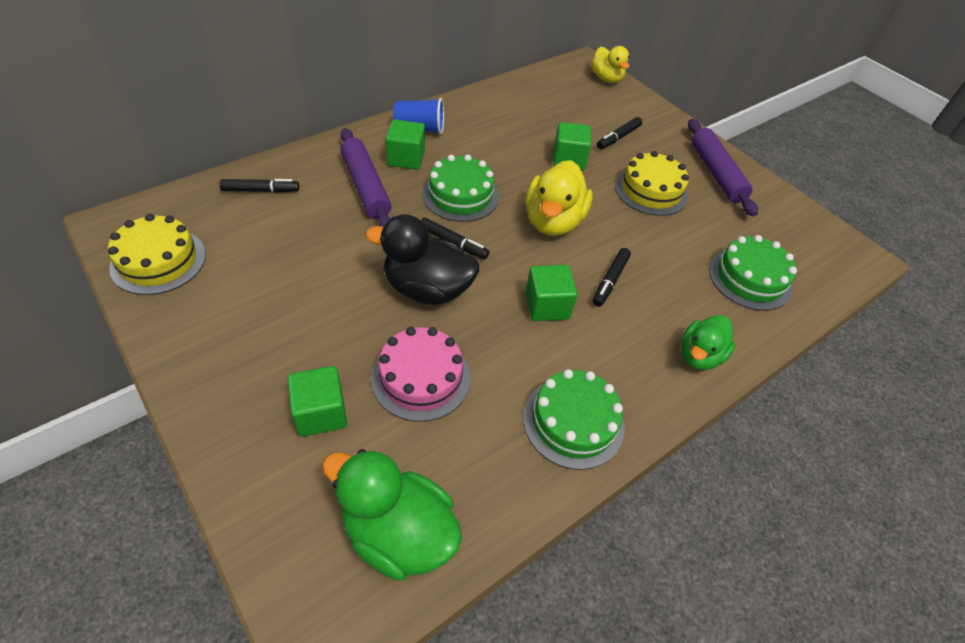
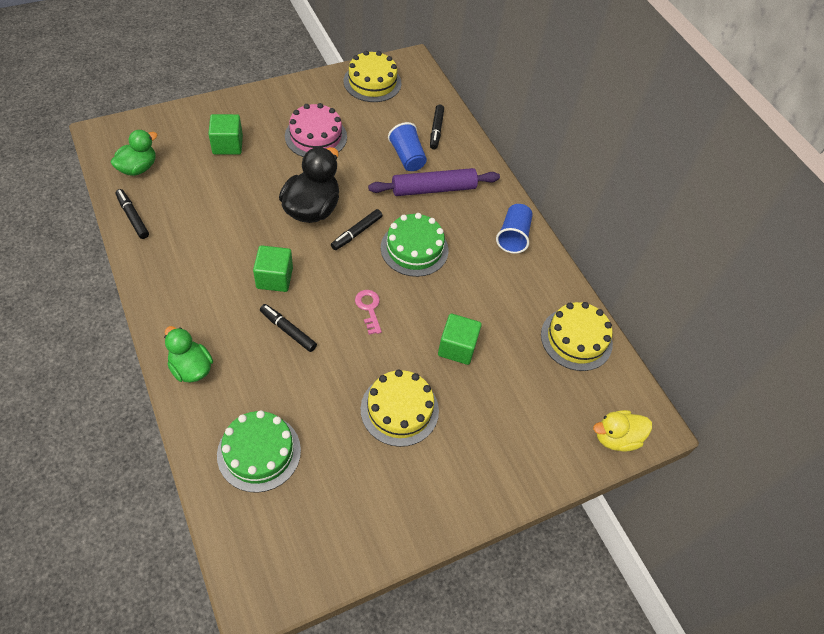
camera: 100 degrees right, 5 degrees up
green duck [322,449,462,580] -> green duck [110,130,157,176], size x0.64
pink cake [371,327,470,422] -> pink cake moved to [285,103,347,157]
green cube [386,120,425,169] -> none
green cake [523,369,625,470] -> none
yellow duck [525,160,593,236] -> pink key [355,290,382,335]
black marker [597,117,642,149] -> black marker moved to [115,189,149,239]
purple rolling pin [688,119,758,217] -> none
none -> blue cup [388,122,427,171]
none -> yellow cake [541,302,613,371]

